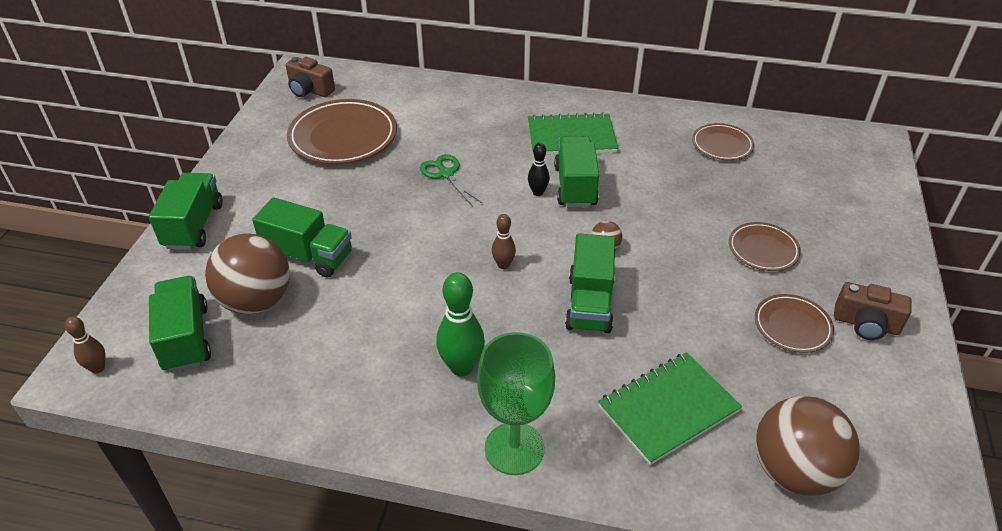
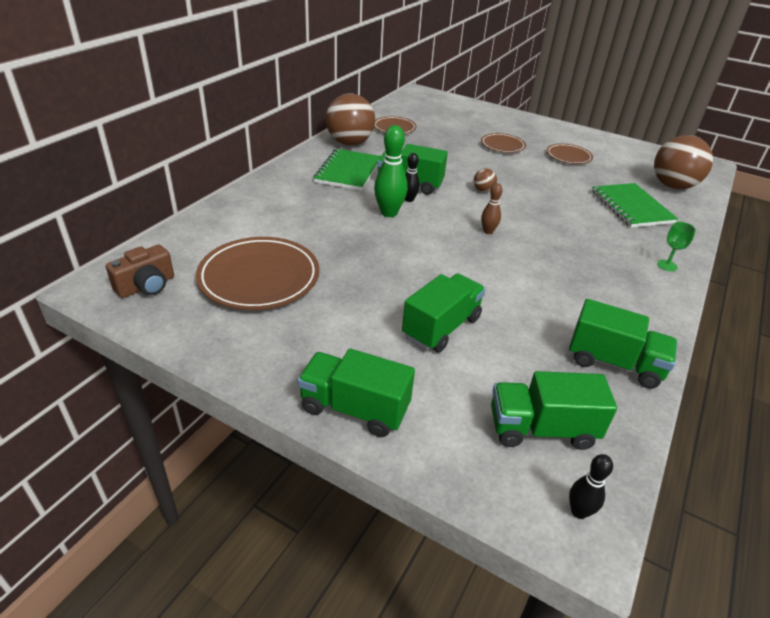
camera: 75 degrees left, 5 degrees down
brown bowling pin [65,316,106,373] -> black bowling pin [569,454,613,519]
brown ball [205,233,290,314] -> brown ball moved to [326,93,375,146]
green scissors [420,154,482,207] -> none
green bowling pin [436,272,485,376] -> green bowling pin moved to [374,125,408,217]
green goblet [477,332,555,475] -> green goblet [657,222,696,271], size x0.46
green truck [565,233,615,333] -> green truck moved to [569,299,677,389]
brown camera [834,282,912,340] -> none

